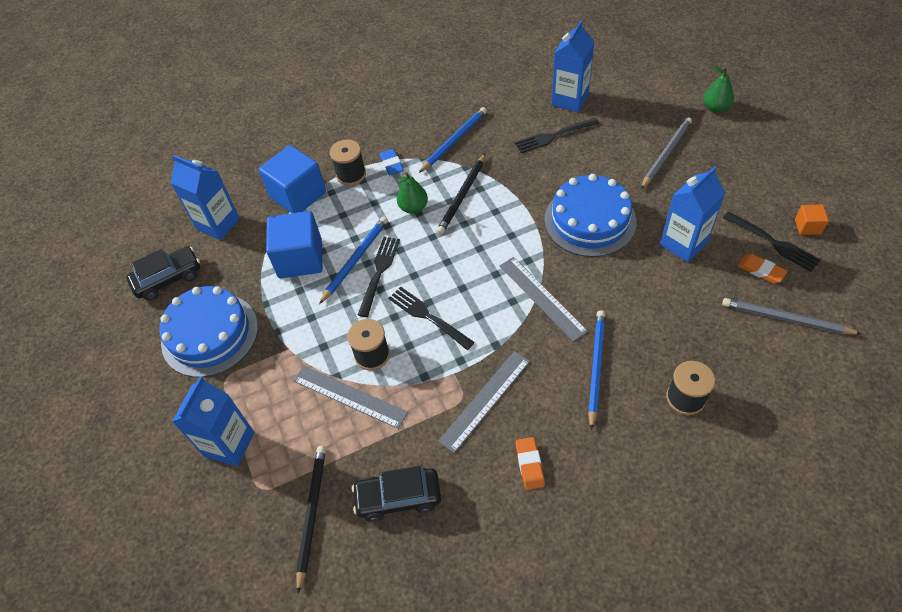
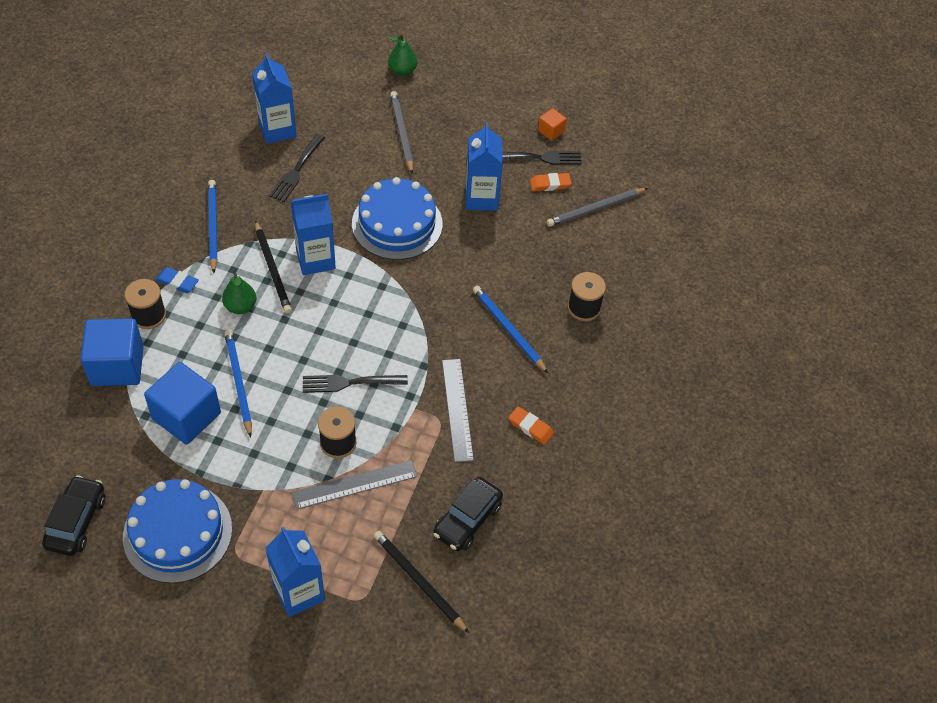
camera: 55 degrees left, 0 degrees up
blue carton [170,155,240,240] -> blue carton moved to [291,194,336,275]
black fork [358,237,400,317] -> none
grey ruler [500,257,588,342] -> none

